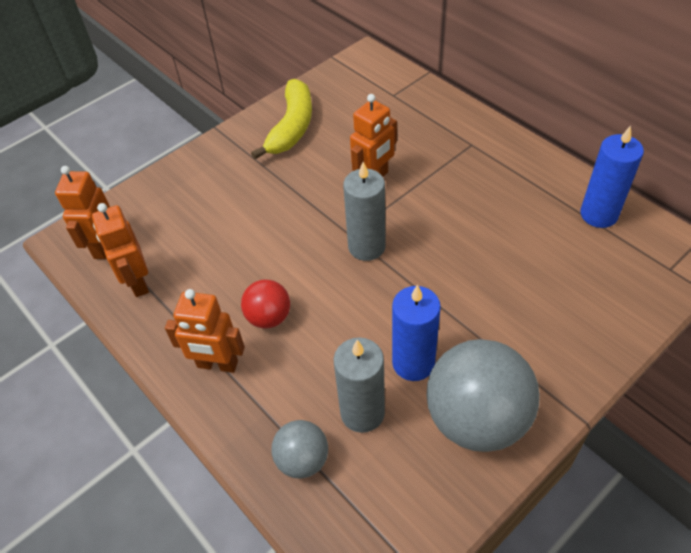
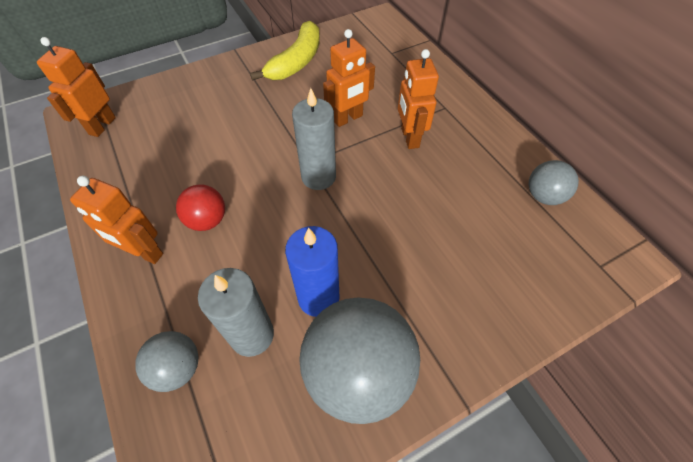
camera: 10 degrees right, 5 degrees up
orange robot [92,203,149,297] -> orange robot moved to [398,49,439,149]
blue candle [580,125,644,228] -> grey ball [529,160,579,205]

